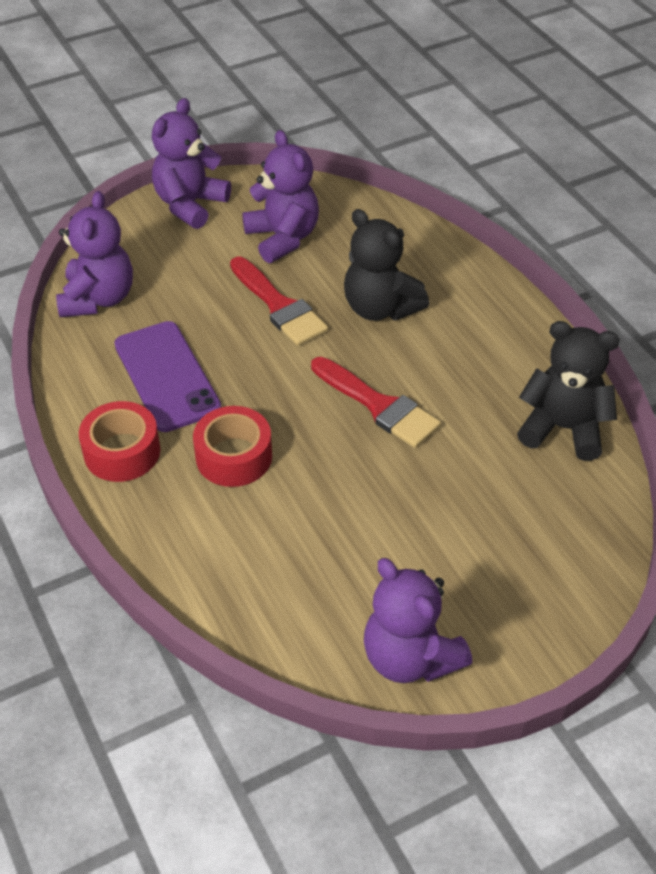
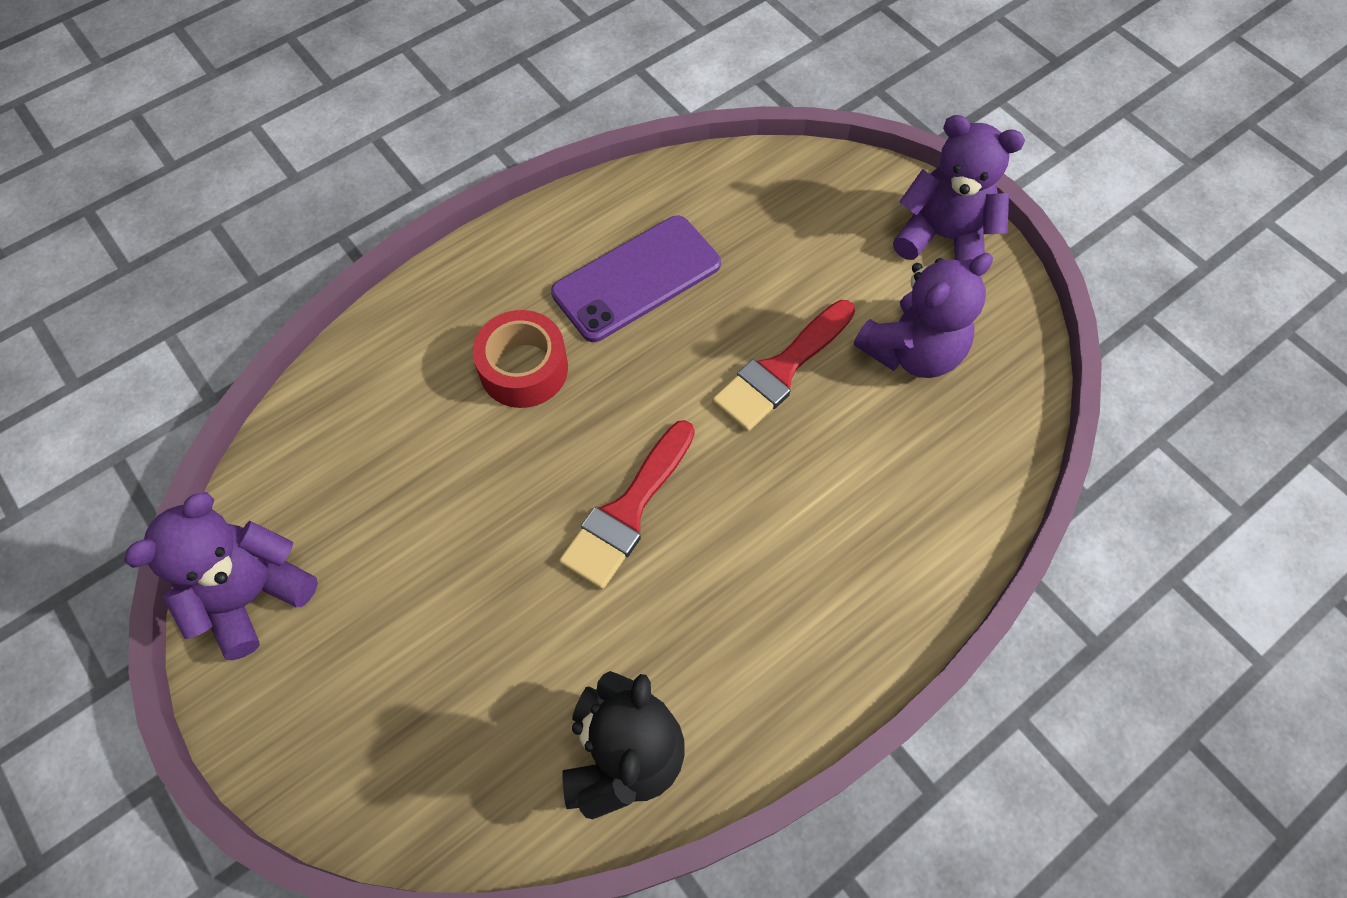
camera: 80 degrees right, 15 degrees up
purple teddy bear [56,191,133,317] -> none
red tape [79,401,160,482] -> none
black teddy bear [344,209,429,321] -> none

